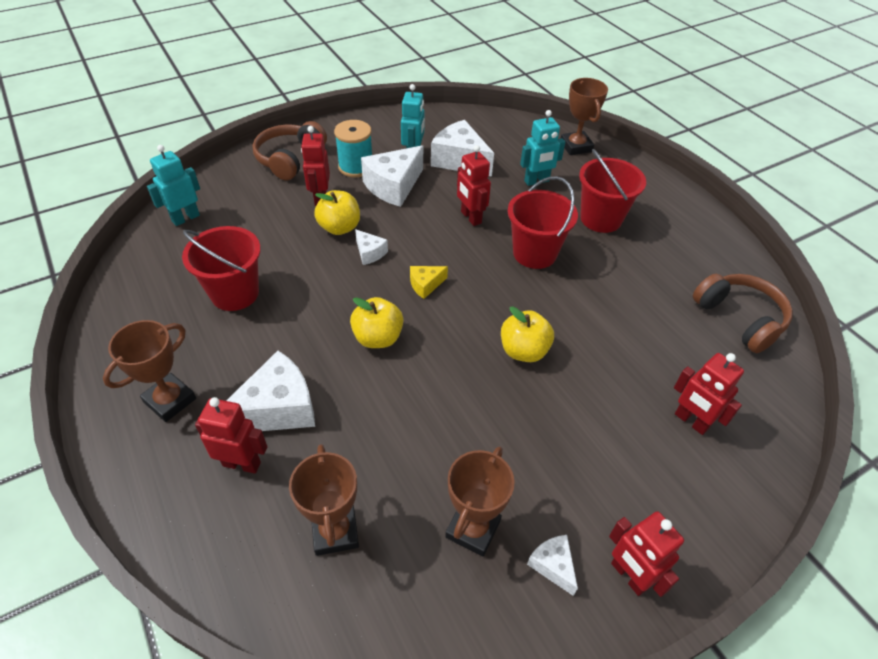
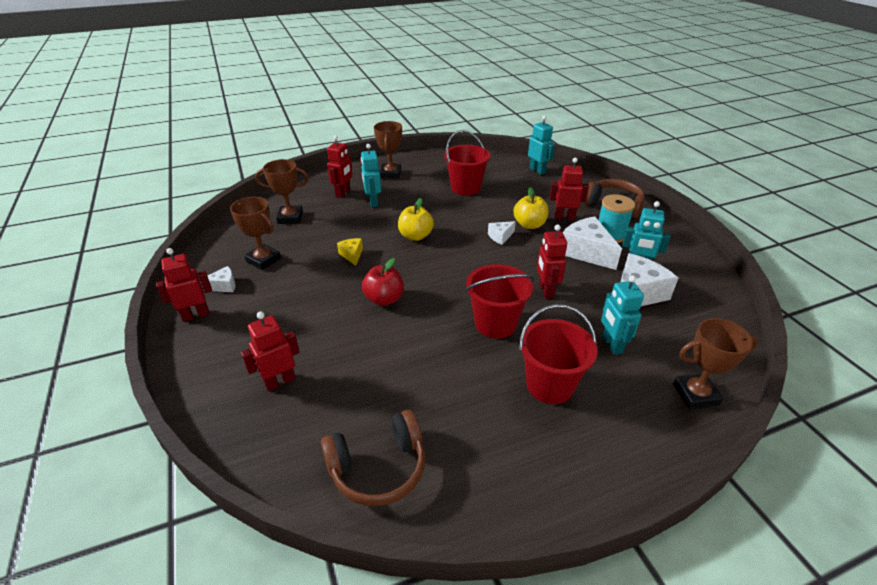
camera: 100 degrees right, 10 degrees down
brown trophy [103,320,196,422] -> brown trophy turned 45 degrees clockwise [374,121,402,179]
white cheese [226,351,315,431] -> turquoise robot [361,144,381,207]
yellow cheese [410,266,448,299] -> yellow cheese moved to [337,238,363,266]
red robot [457,145,491,226] -> red robot turned 75 degrees counterclockwise [537,225,567,299]
yellow apple [501,306,554,362] -> red apple [362,258,404,306]

